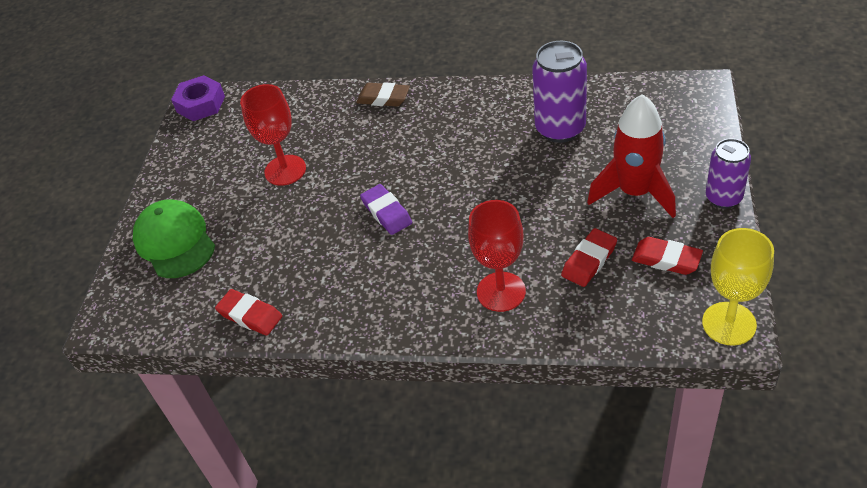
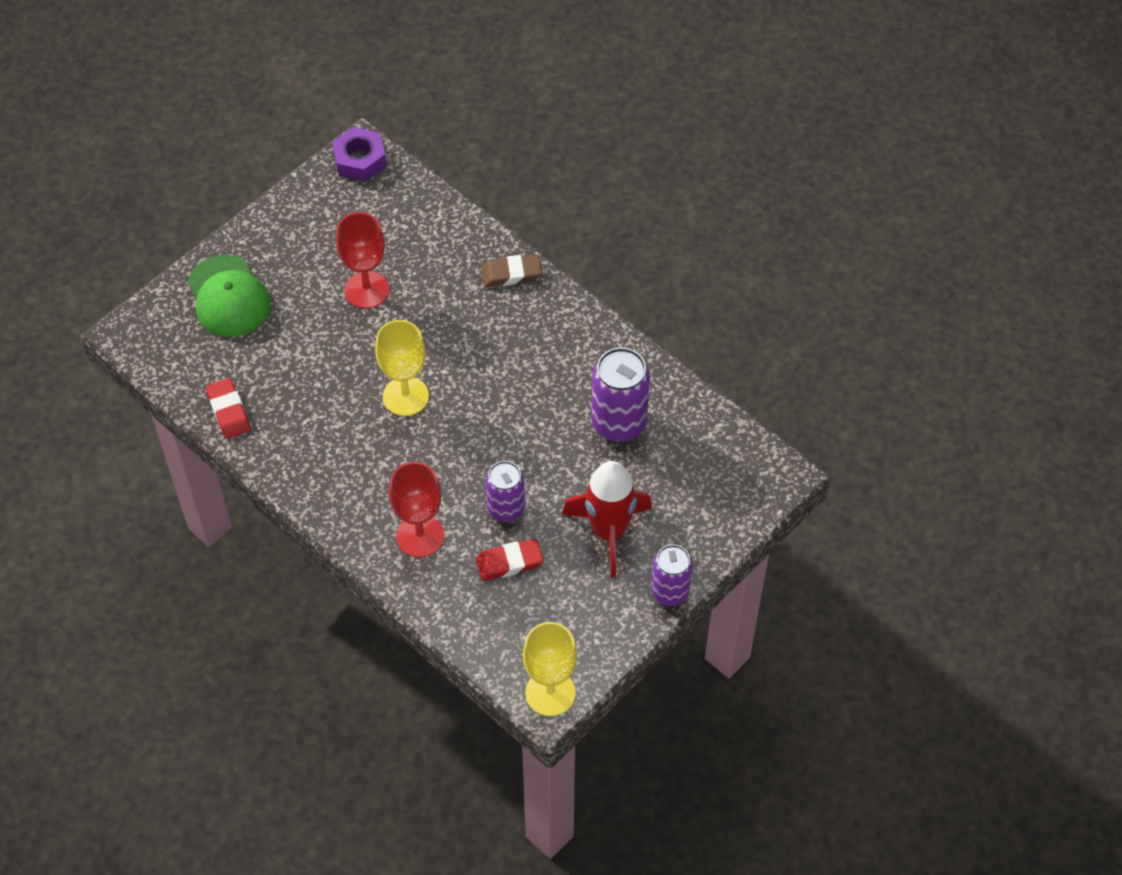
camera: 30 degrees right, 10 degrees up
green cap [133,199,215,278] -> green cap turned 150 degrees clockwise [188,255,270,337]
brown eraser [356,82,410,107] -> brown eraser turned 60 degrees counterclockwise [481,254,542,287]
purple eraser [360,184,412,235] -> yellow goblet [375,320,429,416]
red eraser [632,237,703,275] -> none
none -> purple can [486,461,525,522]

